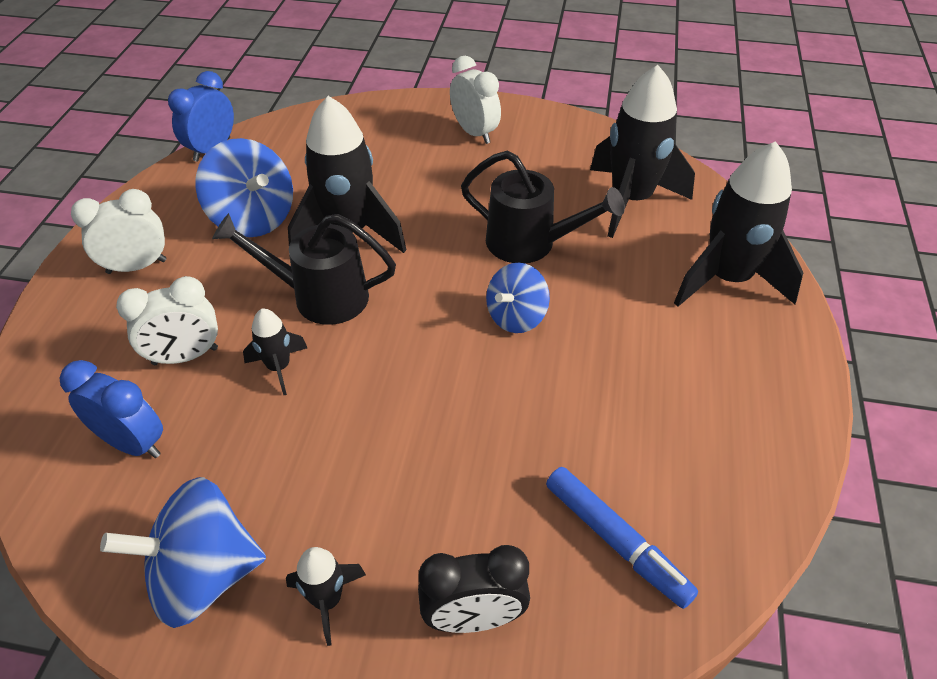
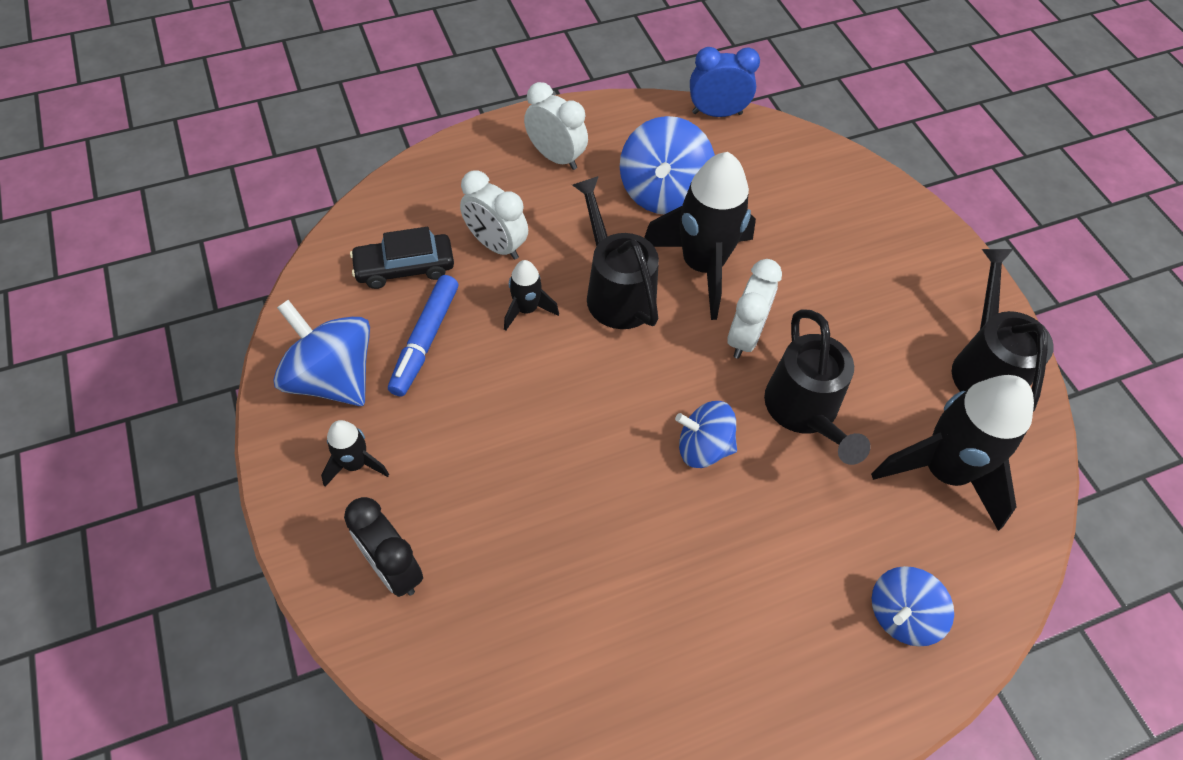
camera: 55 degrees right, 10 degrees up
blue clock [59,360,163,458] -> black car [350,227,454,289]
white clock [450,56,501,144] -> white clock moved to [727,259,782,359]
blue marker [546,467,698,609] -> blue marker moved to [388,275,458,397]
black rocket [674,141,803,307] -> blue spinning top [872,566,954,647]
none -> black watering can [952,249,1054,412]

